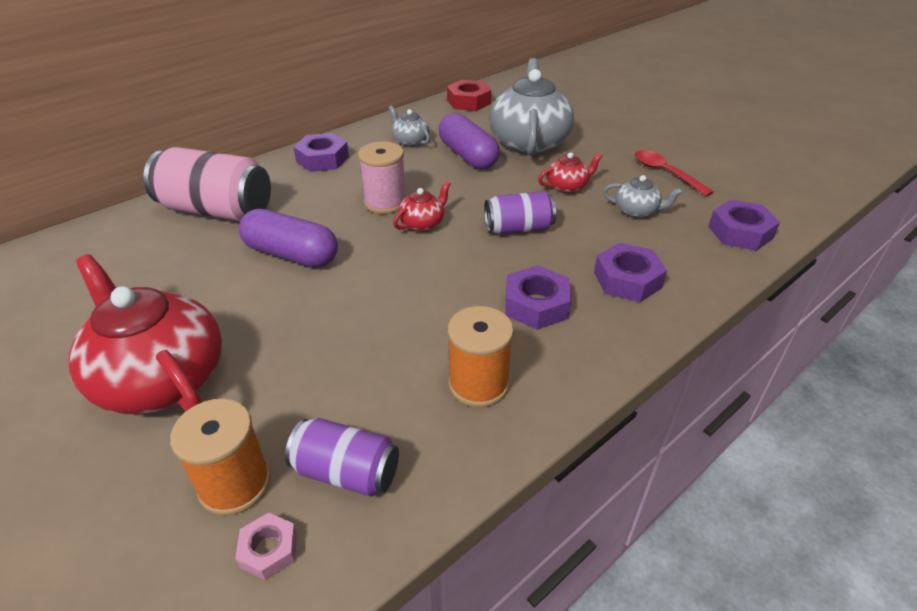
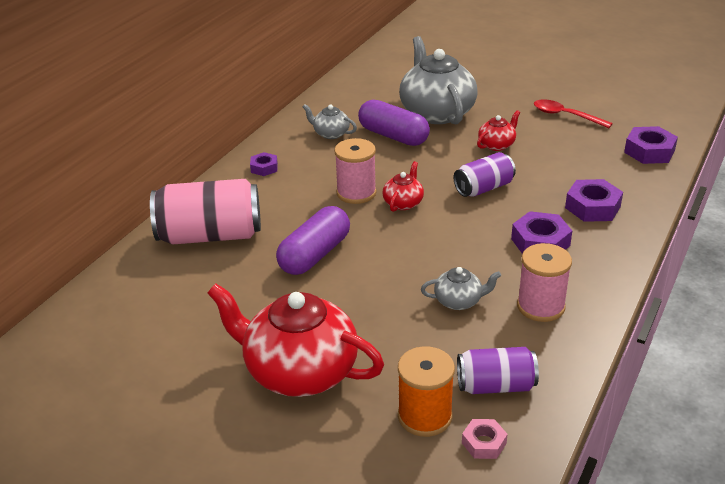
camera: 20 degrees left, 5 degrees down
purple capsule [239,209,338,267] -> purple capsule turned 60 degrees counterclockwise [276,206,350,275]
purple nut [293,133,349,172] -> purple nut [250,152,278,176], size x0.59
red nut [447,80,491,111] -> none
orange spool [448,306,514,407] -> pink spool [517,243,572,322]
grey teapot [603,175,683,218] -> grey teapot moved to [421,267,501,310]

